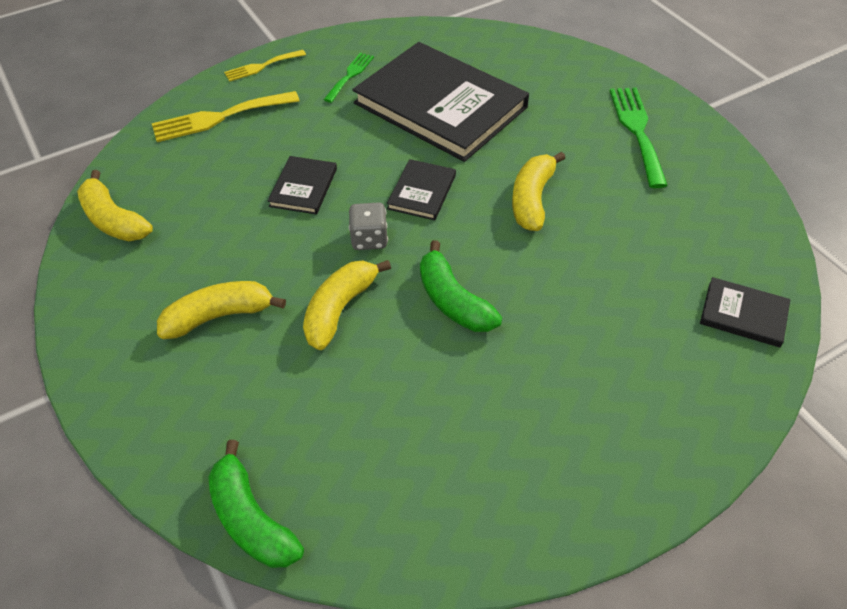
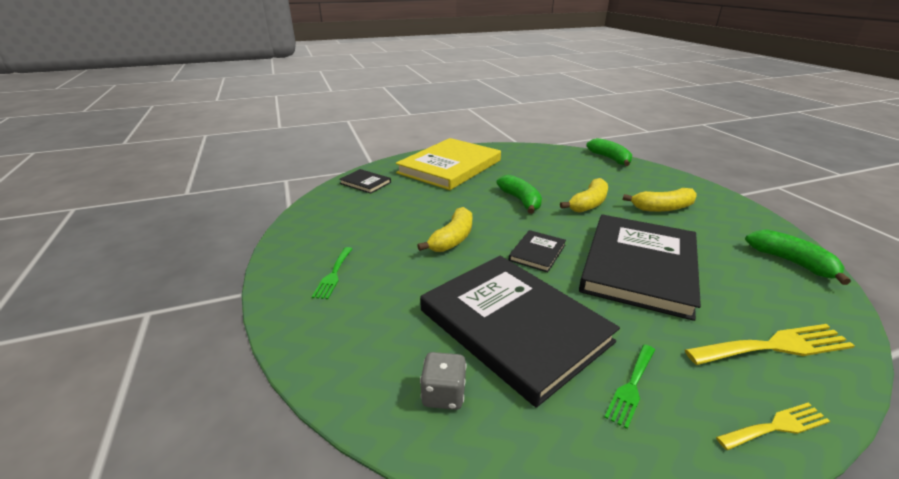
camera: 170 degrees left, 20 degrees down
yellow banana [77,170,153,241] -> green banana [745,229,851,285]
black book [268,156,337,215] -> black book [579,215,701,321], size x2.31
grey dice [349,202,388,250] -> grey dice moved to [420,352,467,410]
green fork [610,87,668,188] -> green fork [312,247,352,299], size x0.60
none -> yellow book [396,138,501,190]

